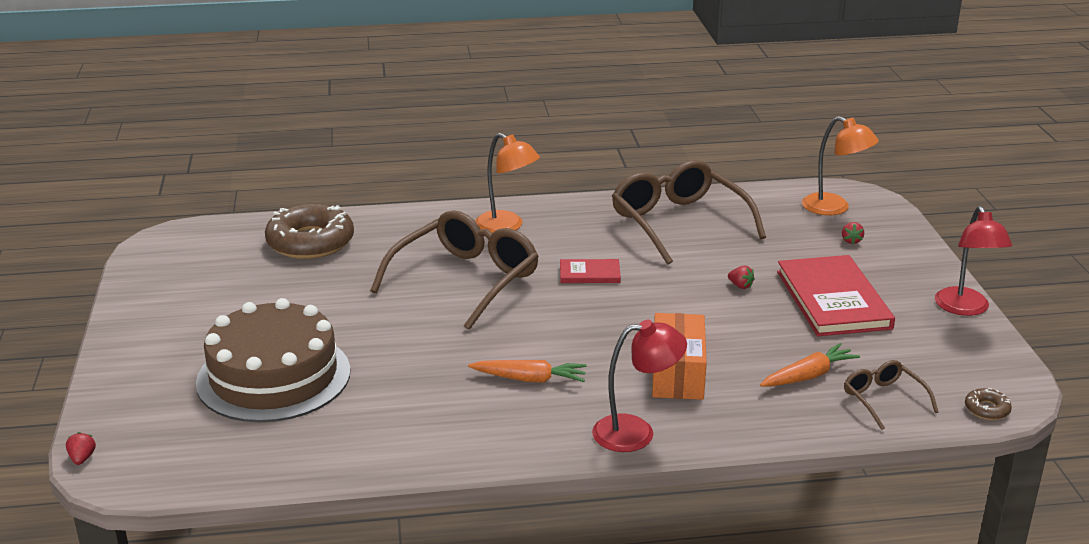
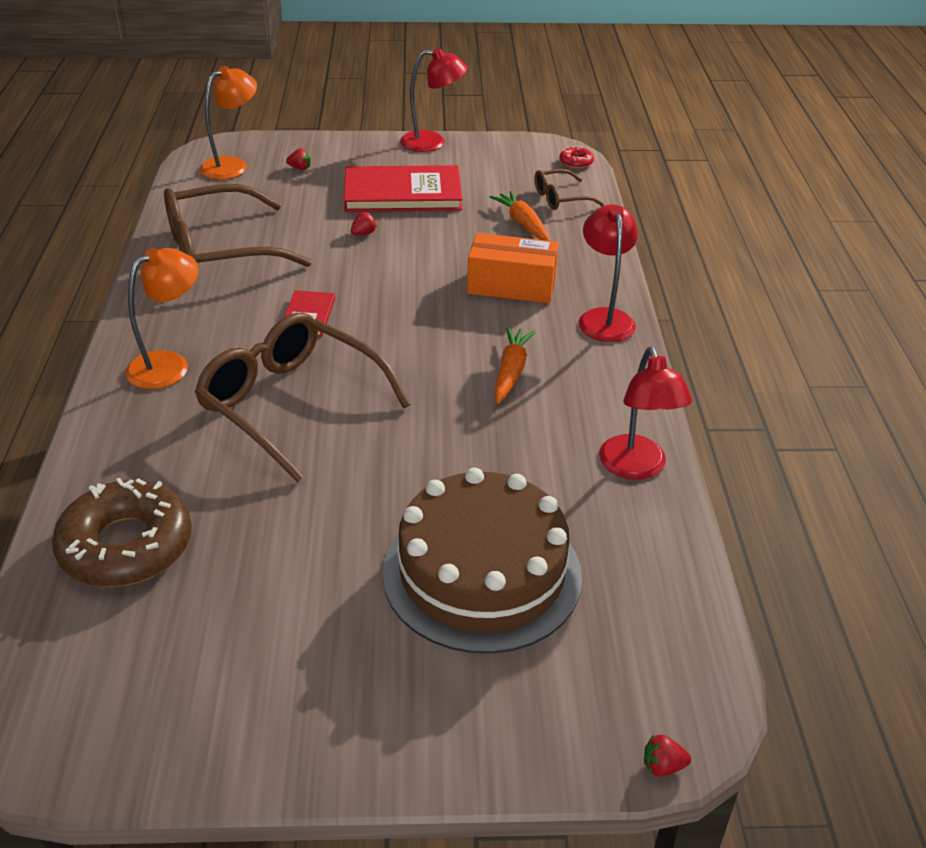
camera: 85 degrees left, 10 degrees up
brown donut [965,388,1012,420] -> red donut [559,146,594,169]
none -> red lamp [599,347,692,480]

